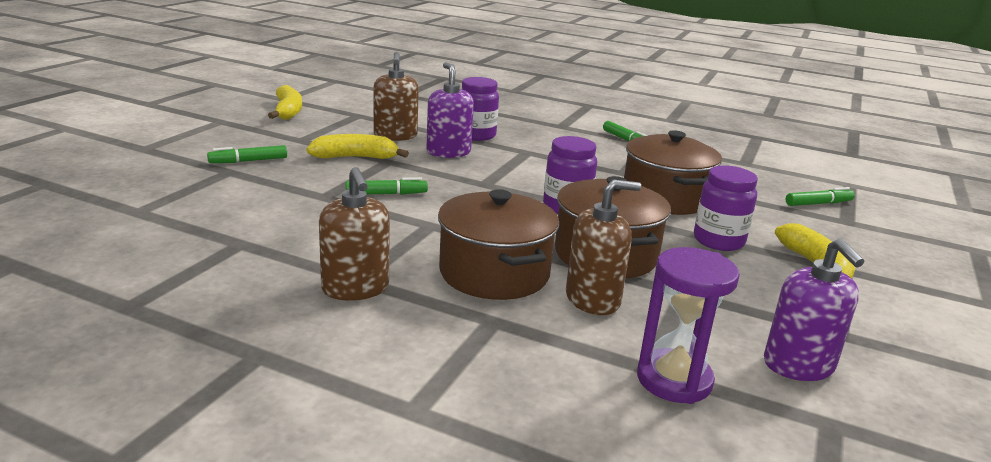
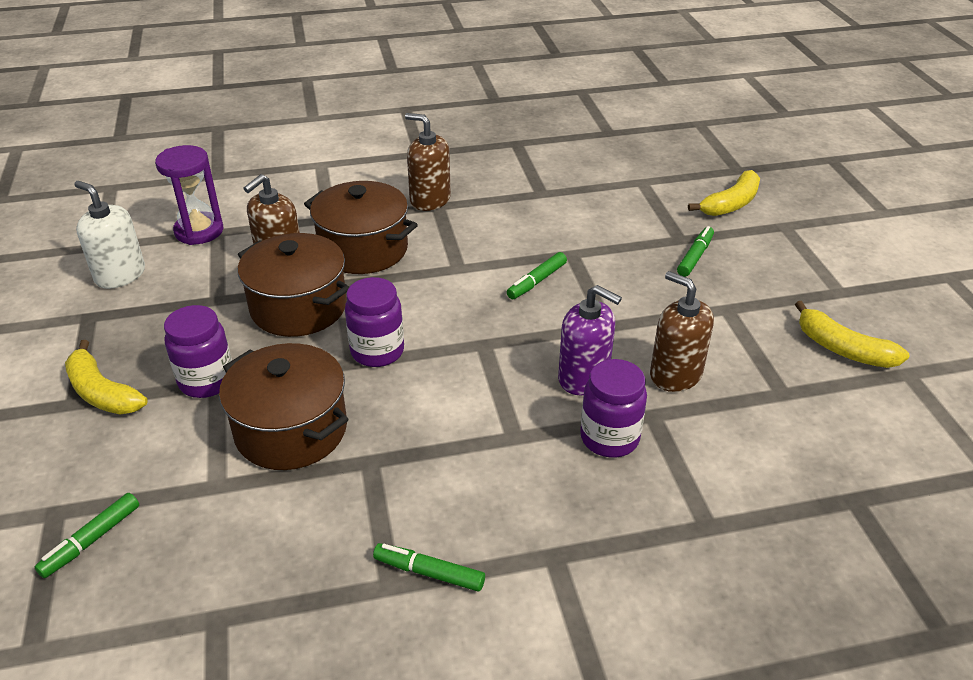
camera: 145 degrees right, 15 degrees up
yellow banana [306,134,409,159] -> yellow banana moved to [688,170,760,216]
purple soap dispenser [764,238,865,381] -> white soap dispenser [74,181,145,289]

